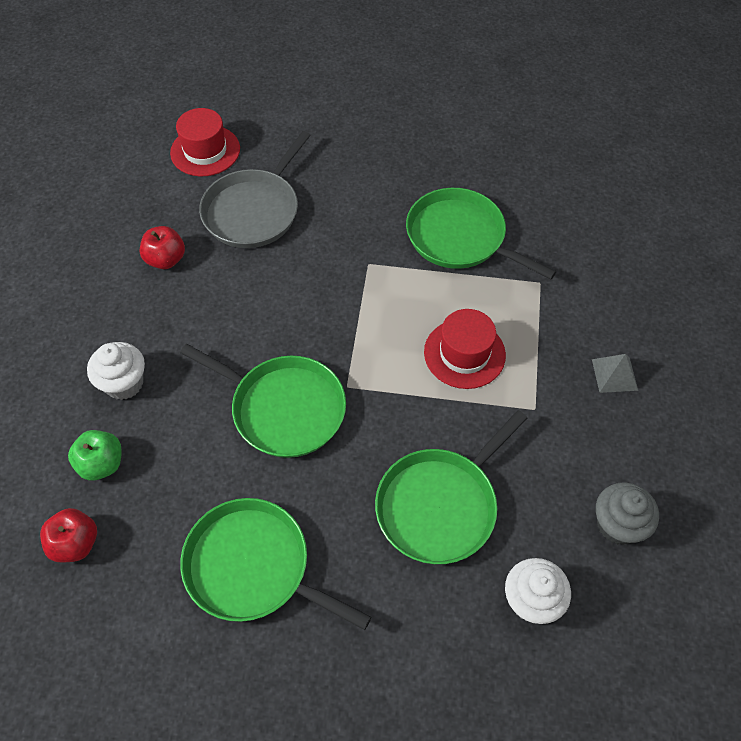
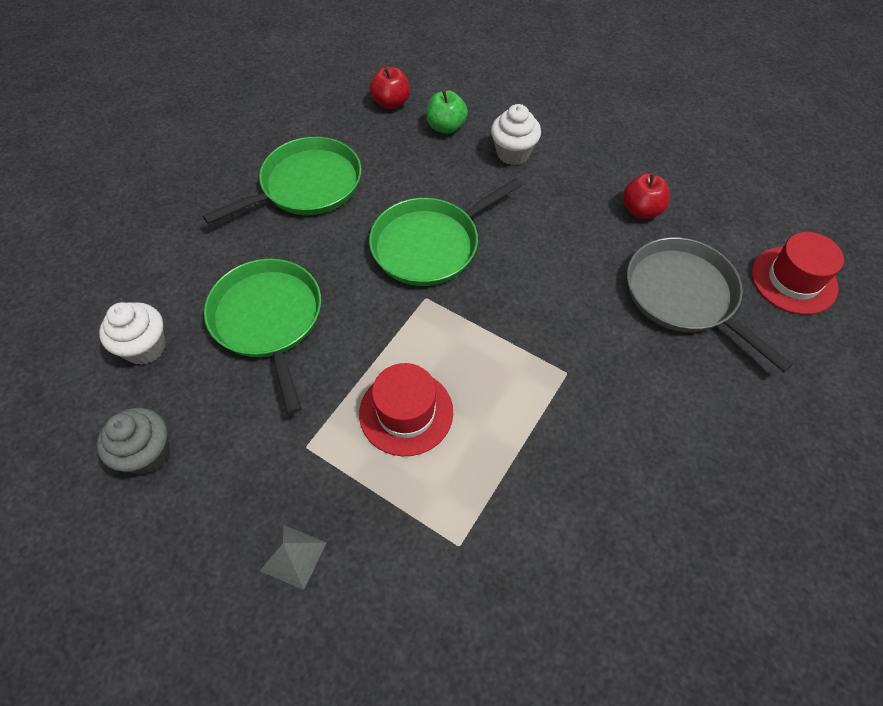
camera: 115 degrees right, 0 degrees up
green pan [406,188,556,279] -> none

